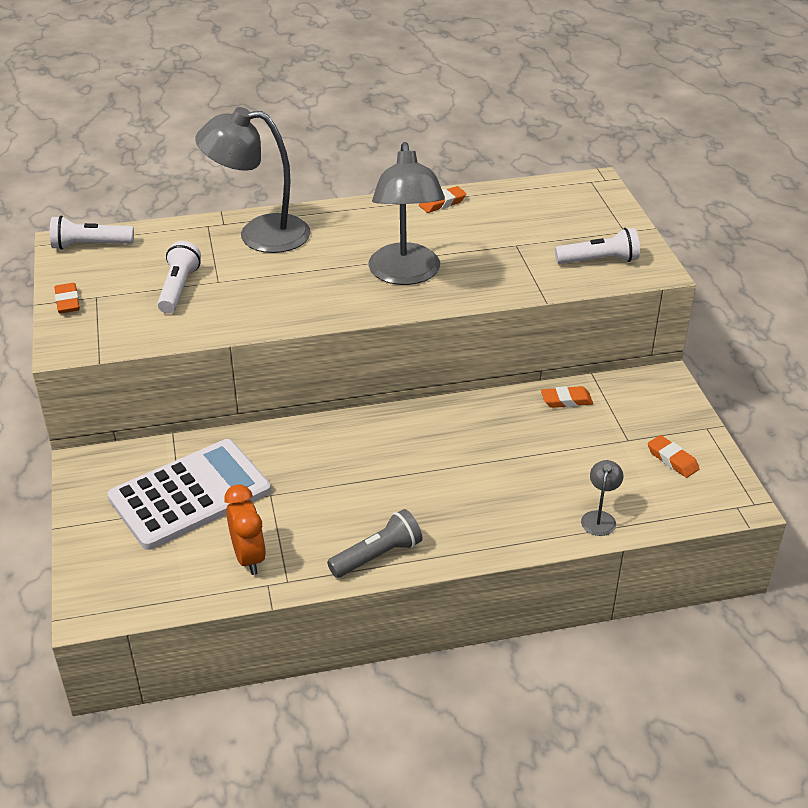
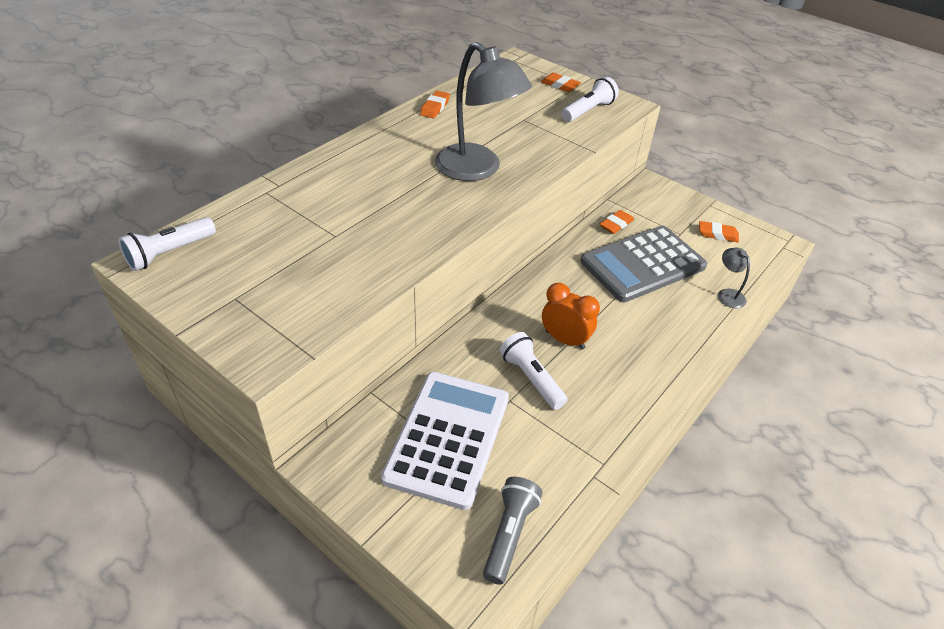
camera: 40 degrees left, 5 degrees up
orange eraser [54,283,80,314] -> orange eraser moved to [541,73,581,92]
white flashlight [157,241,201,313] -> white flashlight moved to [500,332,567,410]
grey lamp [195,107,311,253] -> none
orange clock [224,484,266,575] -> orange clock moved to [542,283,600,349]
grey flashlight [327,509,422,578] -> grey flashlight moved to [483,477,542,585]
none -> grey calculator [581,226,707,302]

